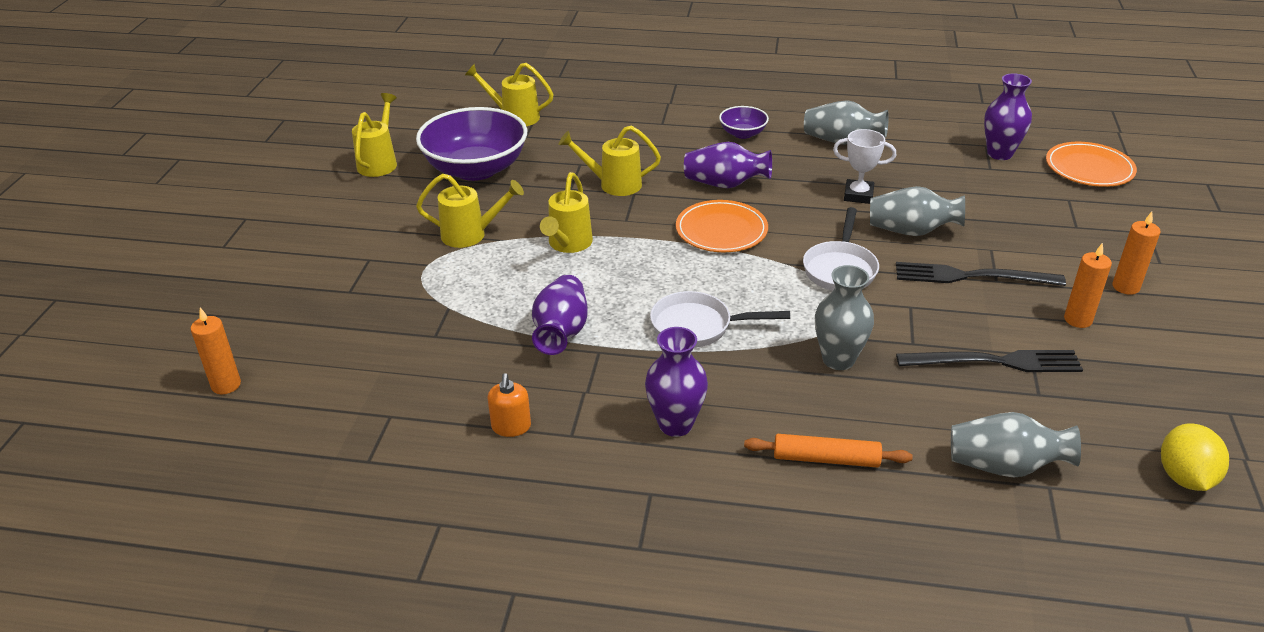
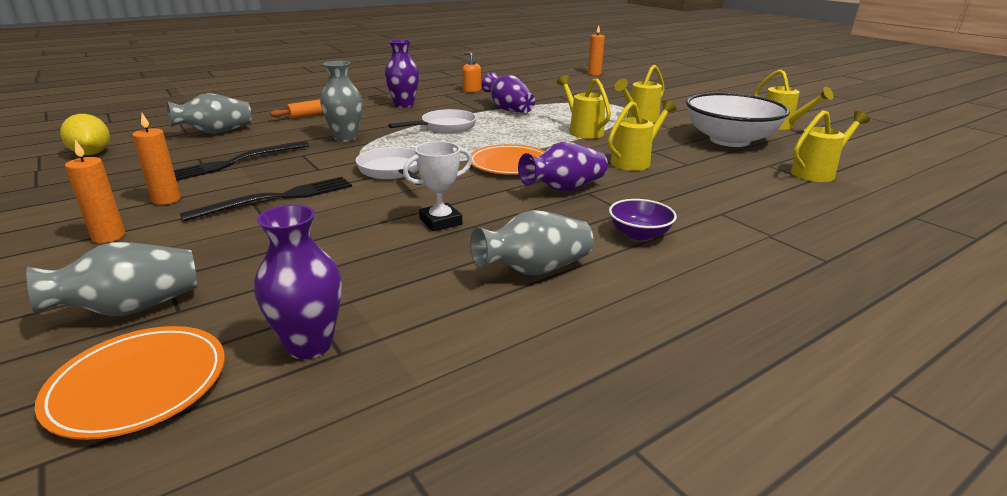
camera: 135 degrees right, 10 degrees down
purple bowl [416,107,527,181] -> white bowl [686,93,790,147]
grey vase [870,186,965,236] -> grey vase moved to [26,242,197,316]

